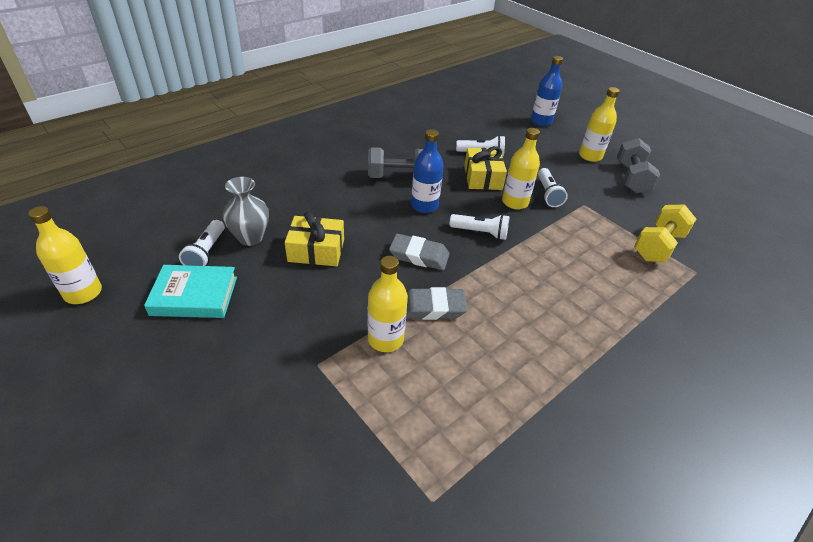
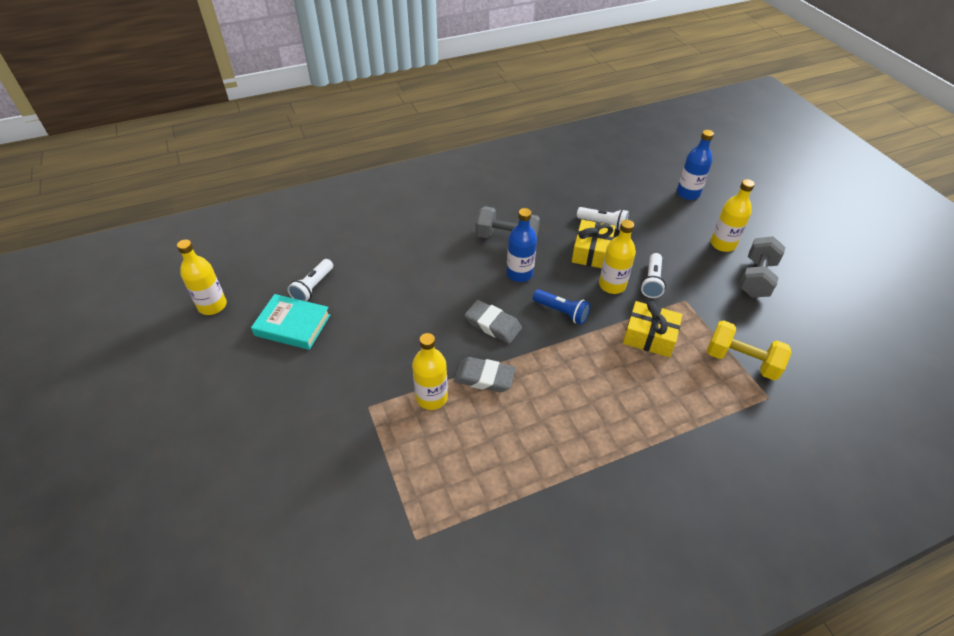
camera: 20 degrees right, 5 degrees up
grey vase [222,177,269,246] -> none
yellow gift [285,211,344,266] -> yellow gift moved to [623,301,683,357]
white flashlight [450,214,509,240] -> blue flashlight [533,289,591,325]
yellow dumbbell [634,205,696,262] -> yellow dumbbell turned 60 degrees clockwise [707,320,791,380]

